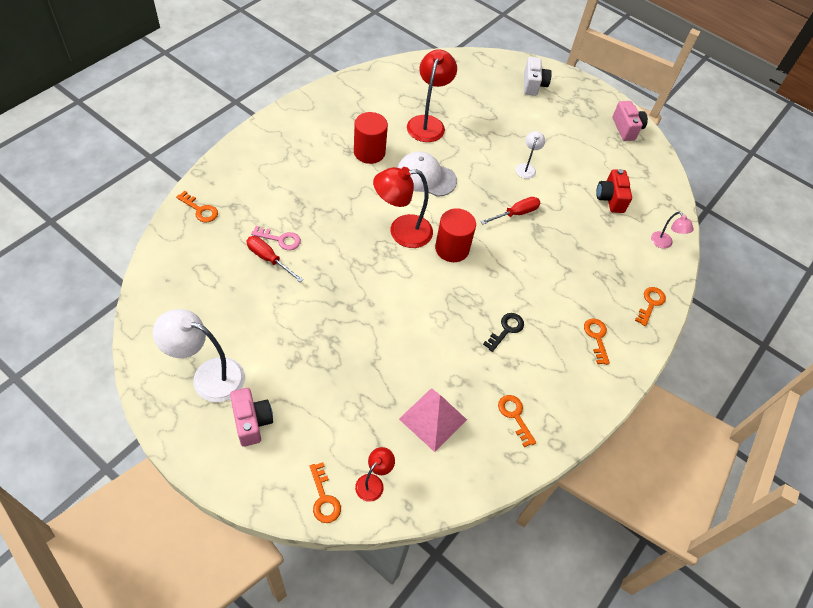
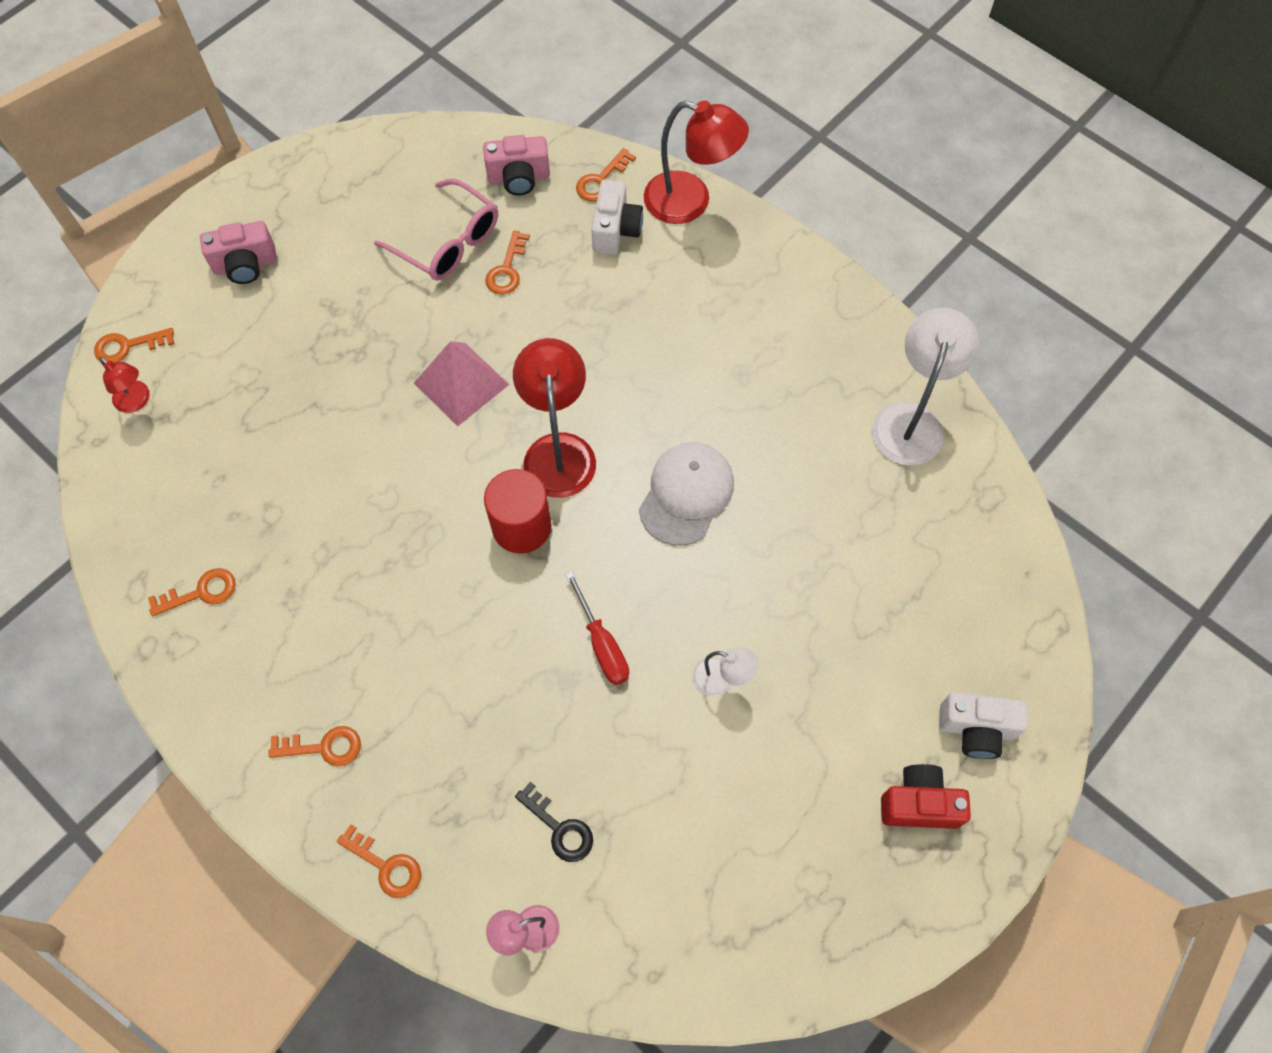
camera: 100 degrees right, 10 degrees up
white lamp [153,309,245,402] -> white lamp moved to [871,308,979,466]
red screwdriver [246,236,303,282] -> orange key [485,230,530,294]
pink key [251,226,301,250] -> none
red cylinder [354,112,388,164] -> none
pink pyramid [399,388,467,452] -> pink pyramid moved to [414,341,509,426]
red lamp [407,49,457,142] -> red lamp moved to [644,100,749,224]
black key [483,313,524,352] -> black key moved to [515,781,593,862]
red camera [596,169,632,213] -> red camera moved to [881,764,971,829]
pink camera [613,101,648,141] -> pink camera moved to [483,135,550,195]
none -> pink glasses [374,179,498,281]
none -> white camera [591,180,643,255]

